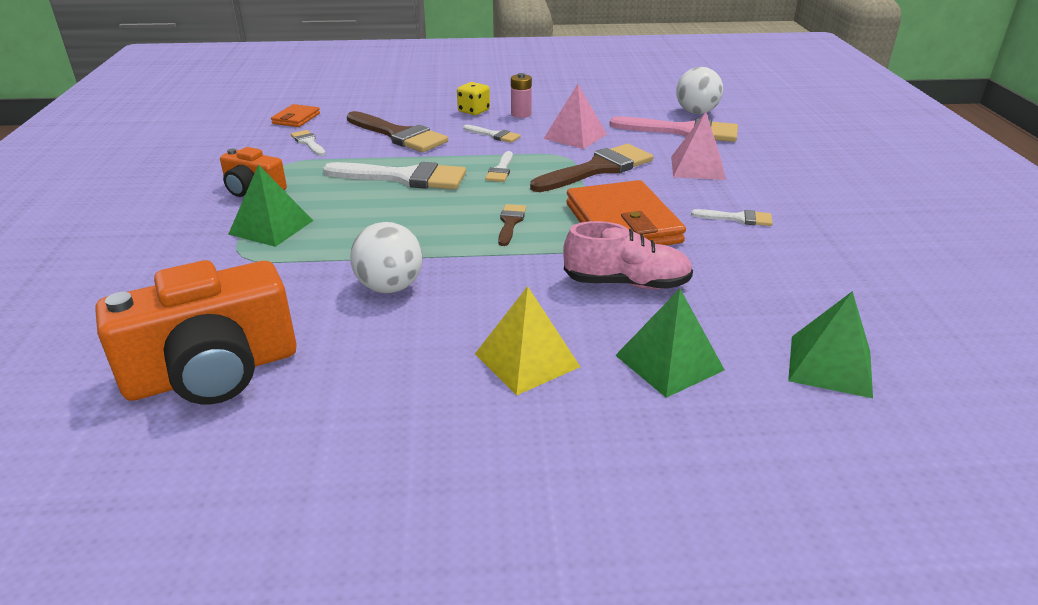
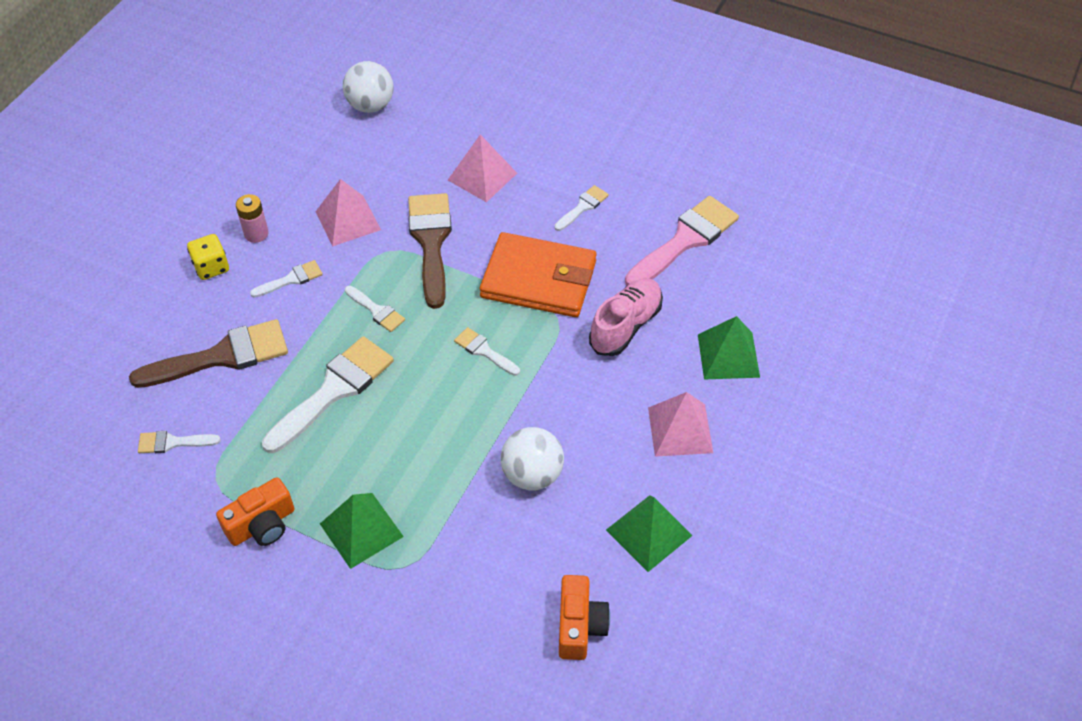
camera: 60 degrees left, 20 degrees up
orange camera [96,260,297,404] -> orange camera [559,575,610,660], size x0.54
orange wallet [271,104,320,127] -> none
yellow pyramid [475,286,580,396] -> pink pyramid [648,392,713,457]
brown brush [498,204,526,246] -> white brush [454,327,520,376]
pink brush [609,116,738,142] -> pink brush moved to [625,196,739,286]
green pyramid [788,291,873,398] -> green pyramid moved to [606,495,692,572]

